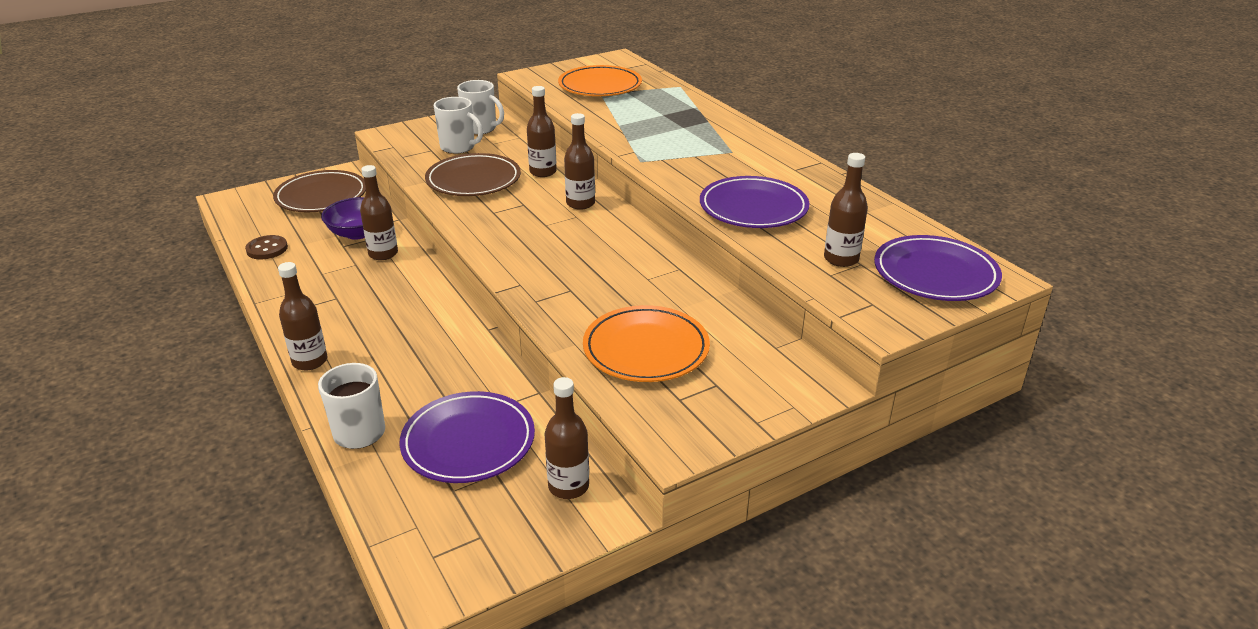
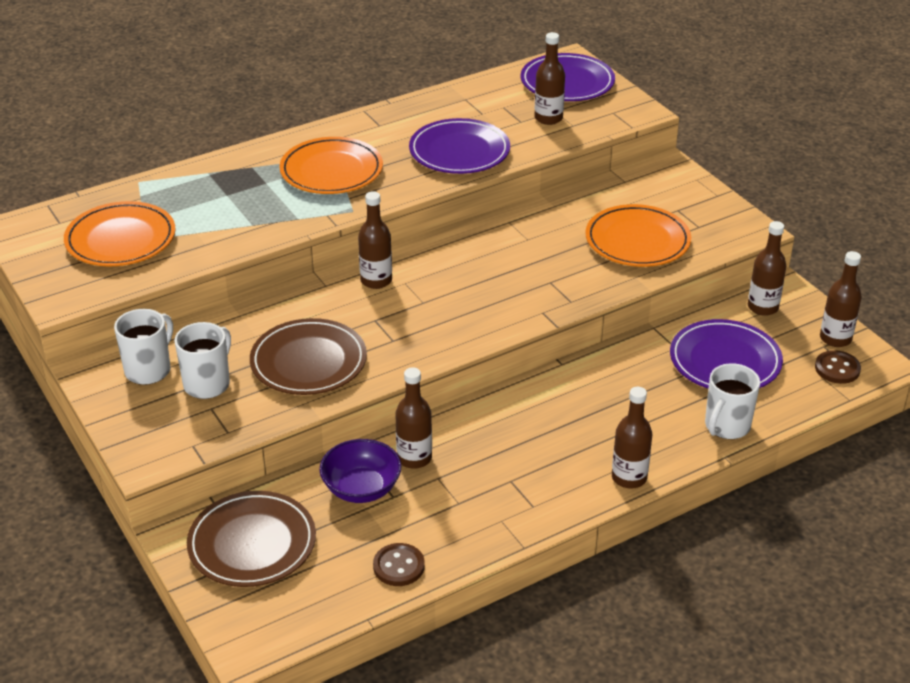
camera: 90 degrees left, 5 degrees up
brown bottle [527,86,557,177] -> brown bottle moved to [820,251,862,347]
none -> orange plate [279,137,383,194]
none -> brown button [815,350,861,384]

